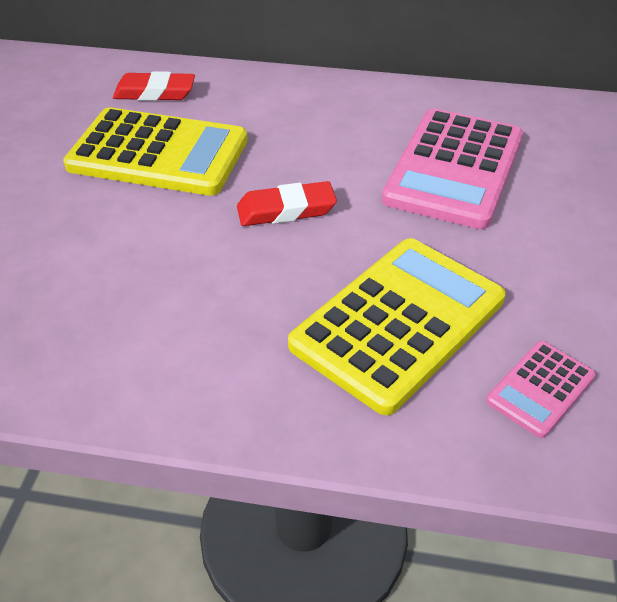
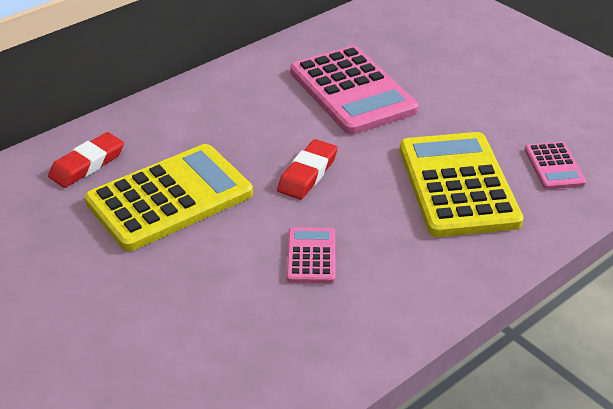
camera: 50 degrees left, 5 degrees down
none -> pink calculator [286,227,335,283]

